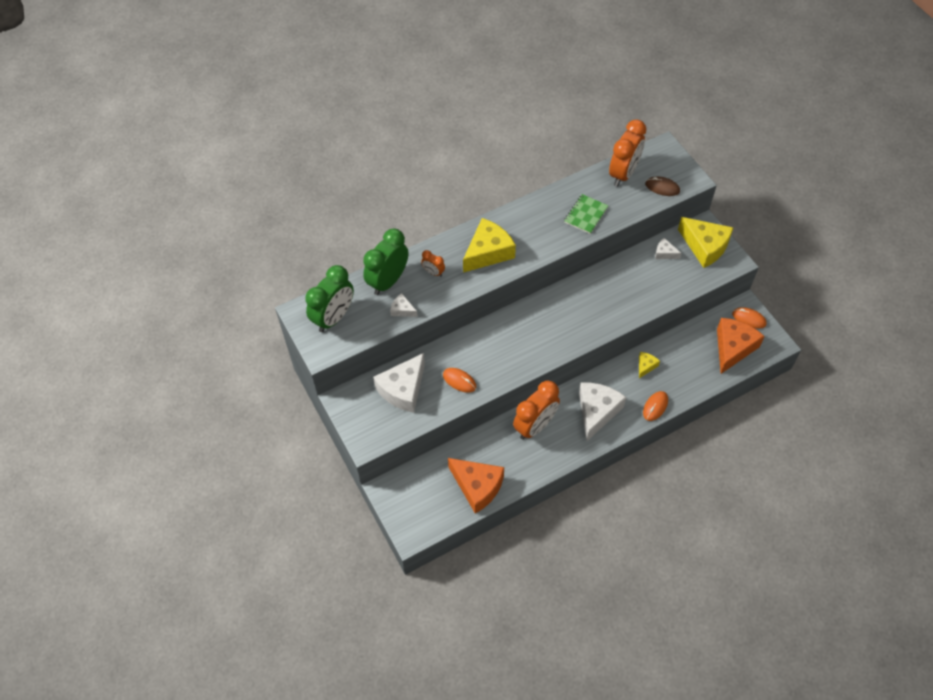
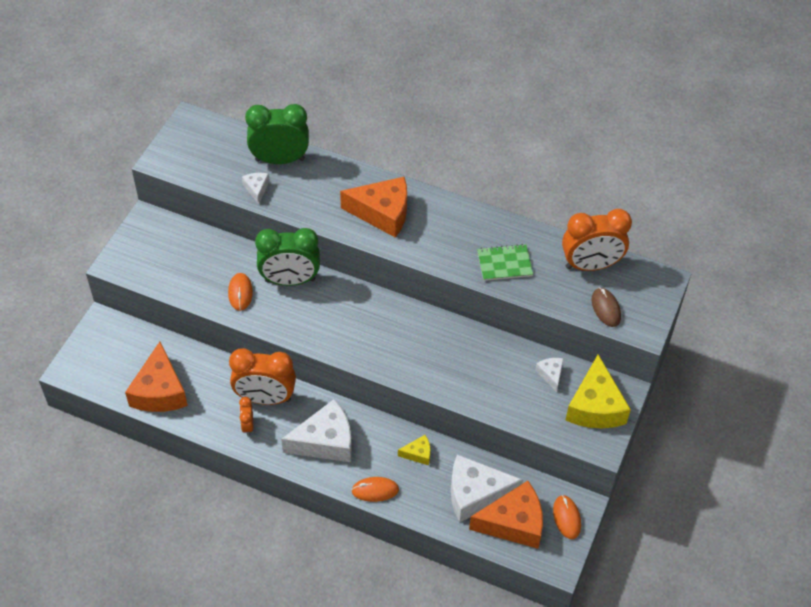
camera: 50 degrees right, 5 degrees down
green clock [305,265,354,332] -> green clock moved to [255,228,320,286]
white cheese [373,353,425,413] -> white cheese moved to [451,455,523,522]
orange clock [421,250,445,277] -> orange clock moved to [239,397,253,436]
yellow cheese [463,218,516,273] -> orange cheese [340,177,407,238]

